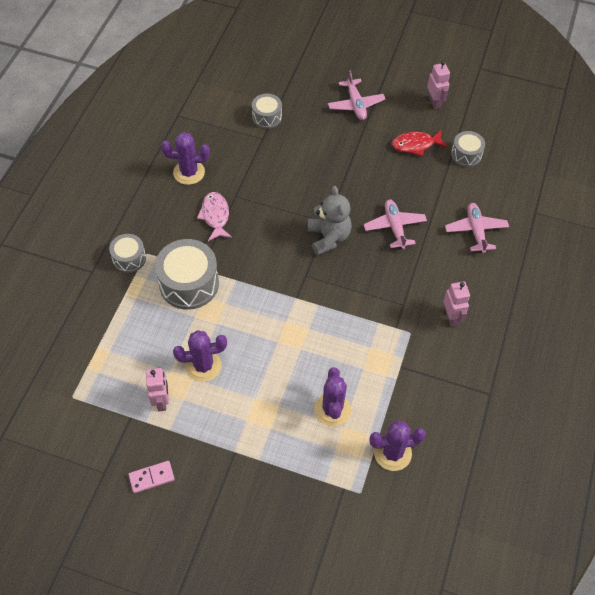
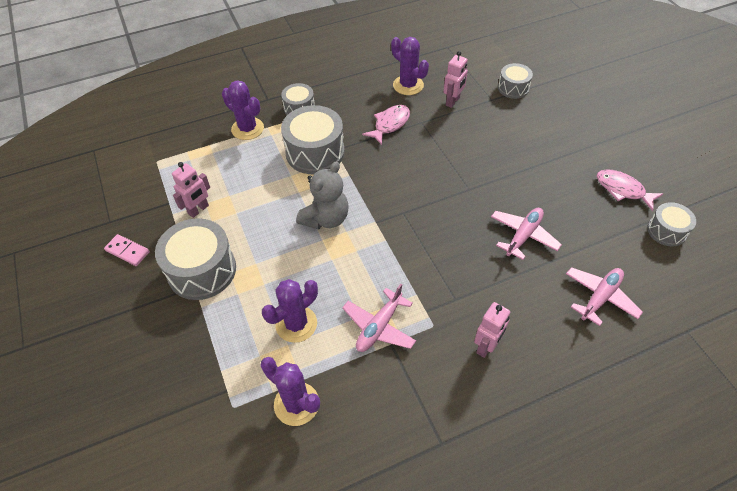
camera: 50 degrees right, 5 degrees down
purple cactus [173,330,227,382] -> purple cactus moved to [222,80,264,140]
grey teddy bear [308,186,352,256] -> grey teddy bear moved to [296,162,349,229]
pink plane [328,70,385,120] -> pink plane moved to [342,284,416,352]
red fish [392,130,448,156] -> pink fish [597,169,663,211]
pink robot [427,61,450,109] -> pink robot moved to [443,51,468,108]
none -> grey drum [155,218,236,300]

